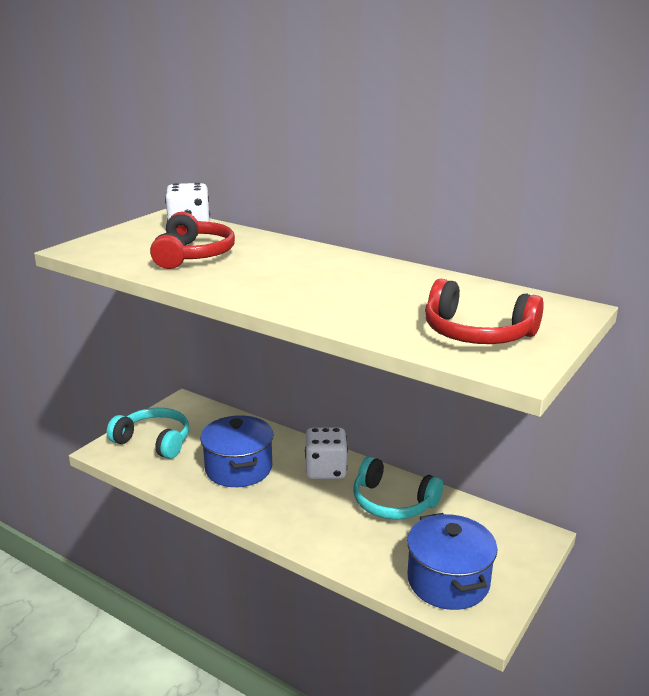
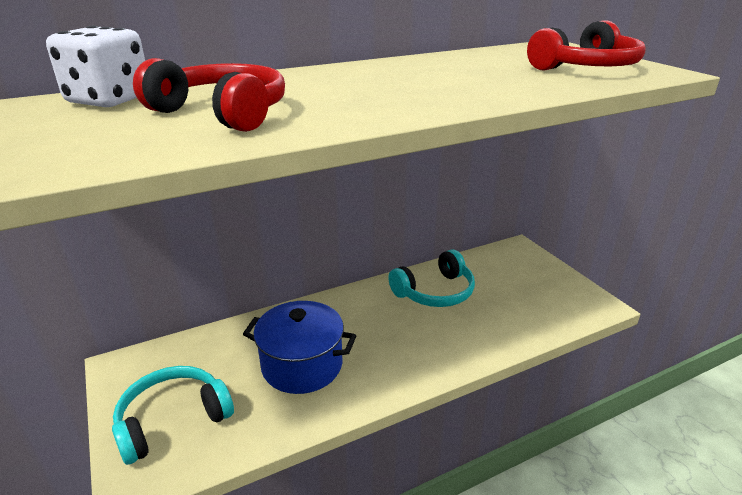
camera: 60 degrees left, 5 degrees up
white dice [305,427,348,479] -> none
blue pot [407,513,497,610] -> none

